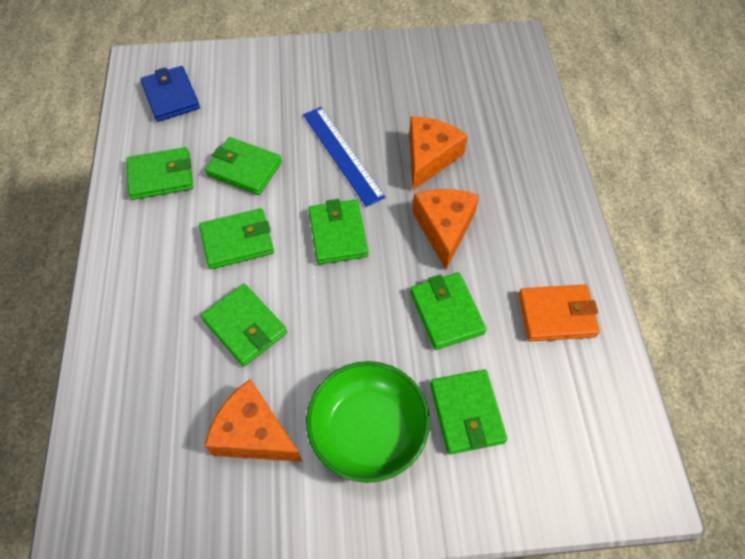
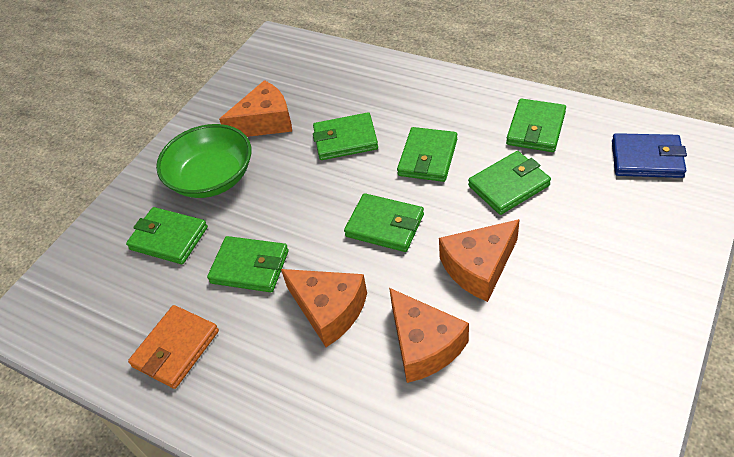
camera: 130 degrees right, 10 degrees down
blue ruler [303,107,386,207] -> orange cheese [439,219,520,302]

